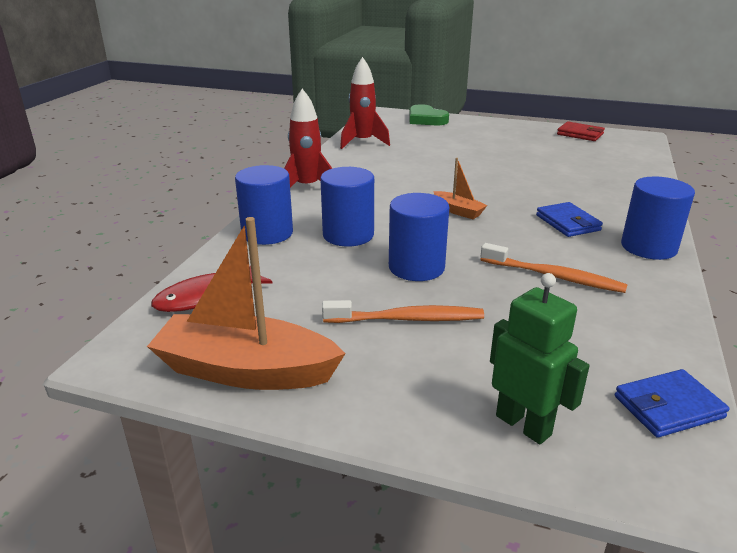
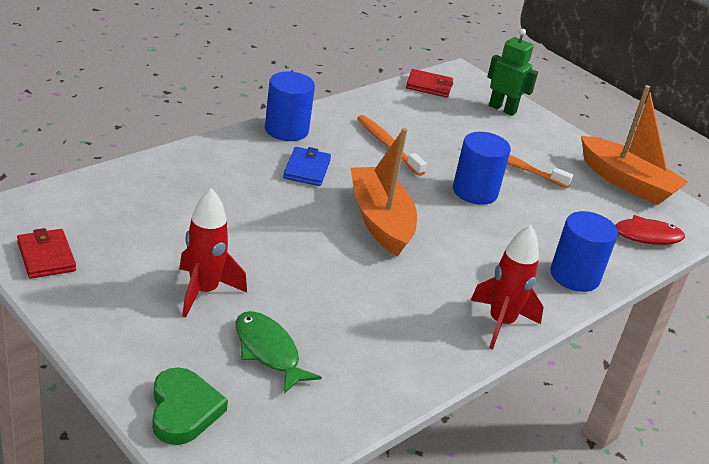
camera: 155 degrees left, 5 degrees up
blue cylinder [320,167,374,247] -> none
red rocket [340,57,390,149] -> red rocket moved to [179,188,247,318]
orange boat [433,158,487,219] -> orange boat [350,128,417,257], size x2.07
green robot [490,273,589,444] -> green robot turned 135 degrees clockwise [487,29,538,116]
blue wallet [615,369,730,438] -> red wallet [406,69,453,98]
none -> green fish [236,311,322,394]

